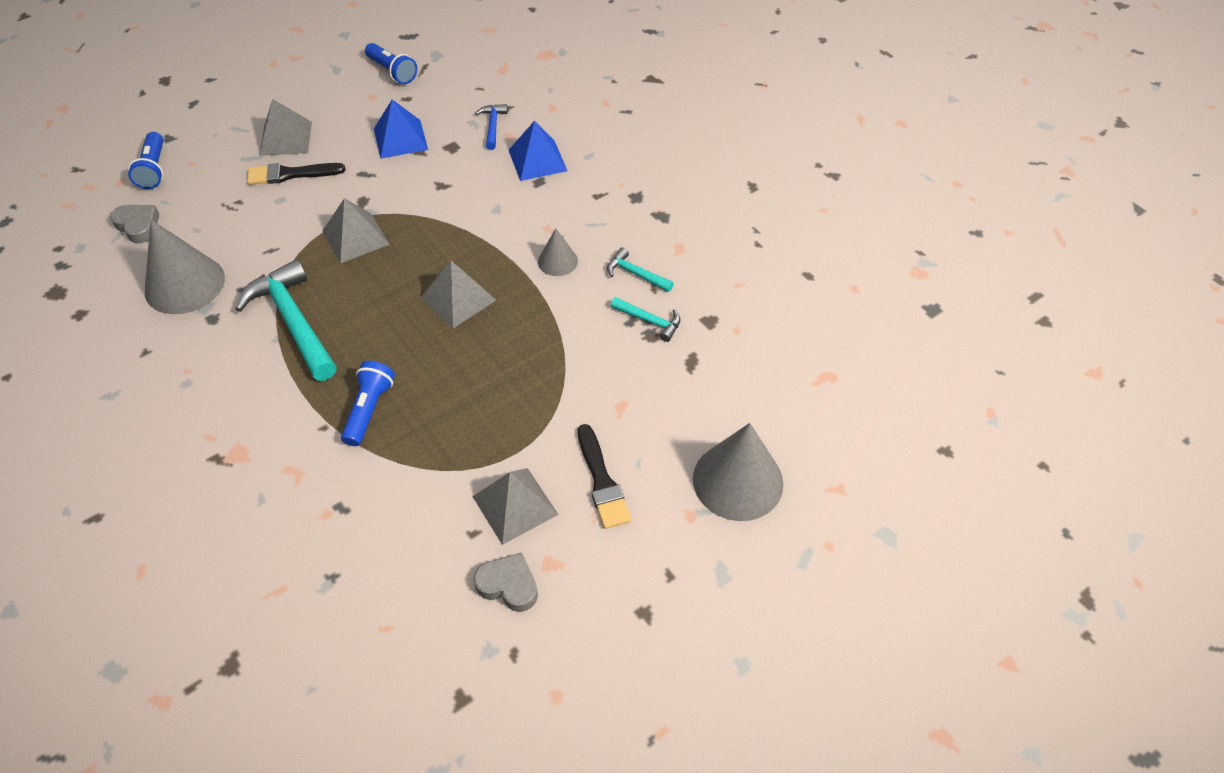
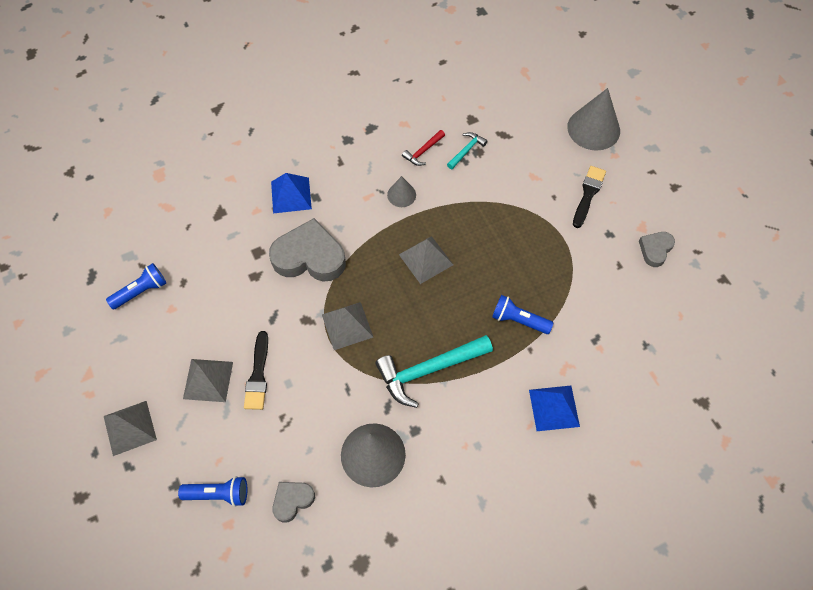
camera: 80 degrees left, 10 degrees up
blue pyramid [374,99,428,159] -> blue pyramid moved to [529,386,580,431]
grey pyramid [473,468,559,545] -> grey pyramid moved to [104,401,157,456]
blue hammer [475,104,508,150] -> none
black brush [578,424,631,529] -> black brush turned 60 degrees counterclockwise [573,166,606,228]
turquoise hammer [607,247,674,292] -> red hammer [402,130,445,166]
none -> grey heart [269,218,346,282]

